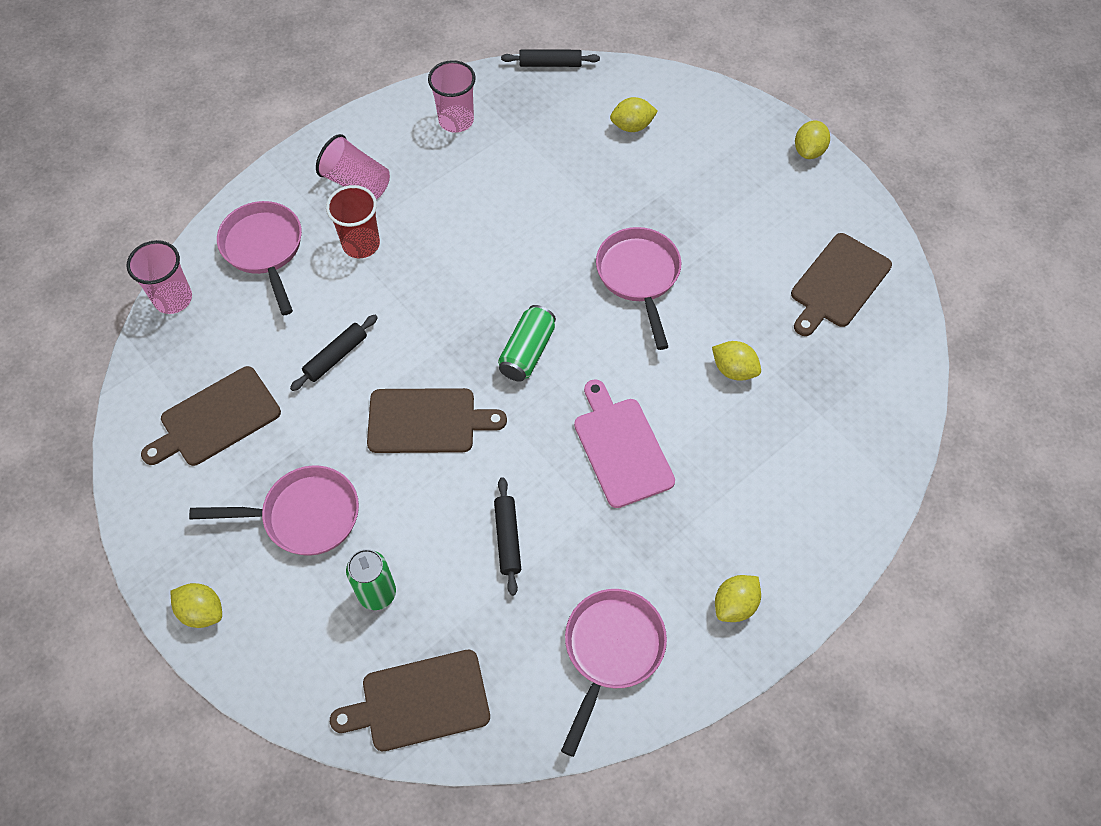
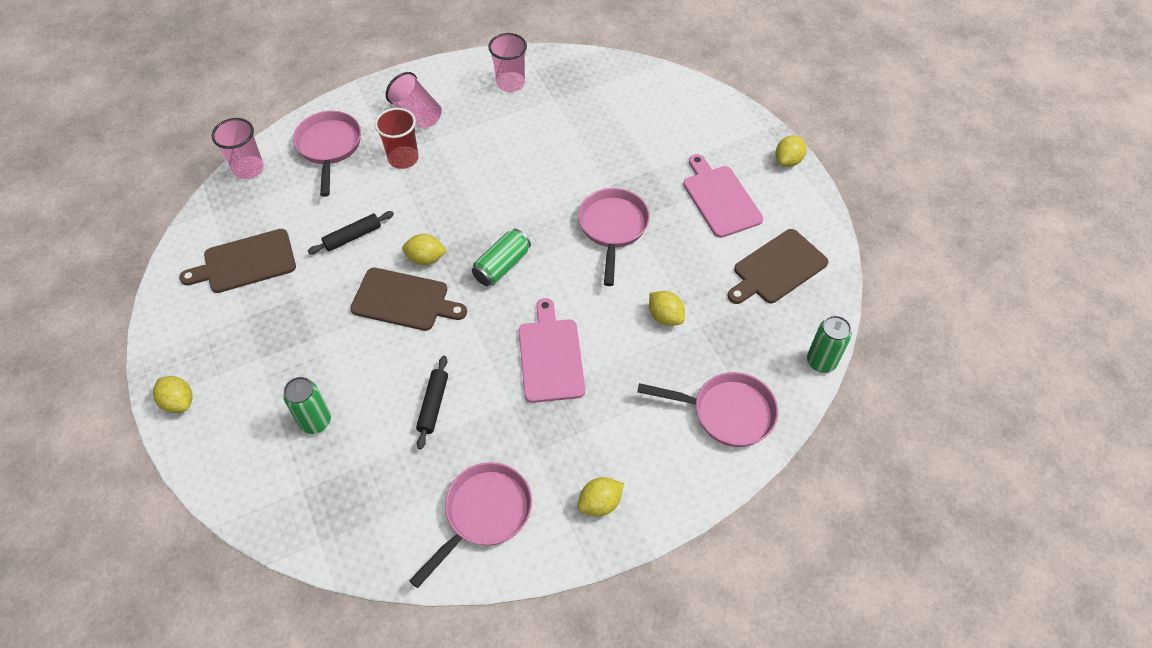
camera: 15 degrees right, 5 degrees down
pink pan [189,465,359,556] -> pink pan moved to [637,372,778,447]
brown cutting board [330,650,490,751] -> none
black rolling pin [501,49,600,67] -> none
yellow lemon [610,97,658,132] -> yellow lemon moved to [402,234,447,265]
none -> pink cutting board [683,154,763,238]
none -> green can [807,316,852,373]

